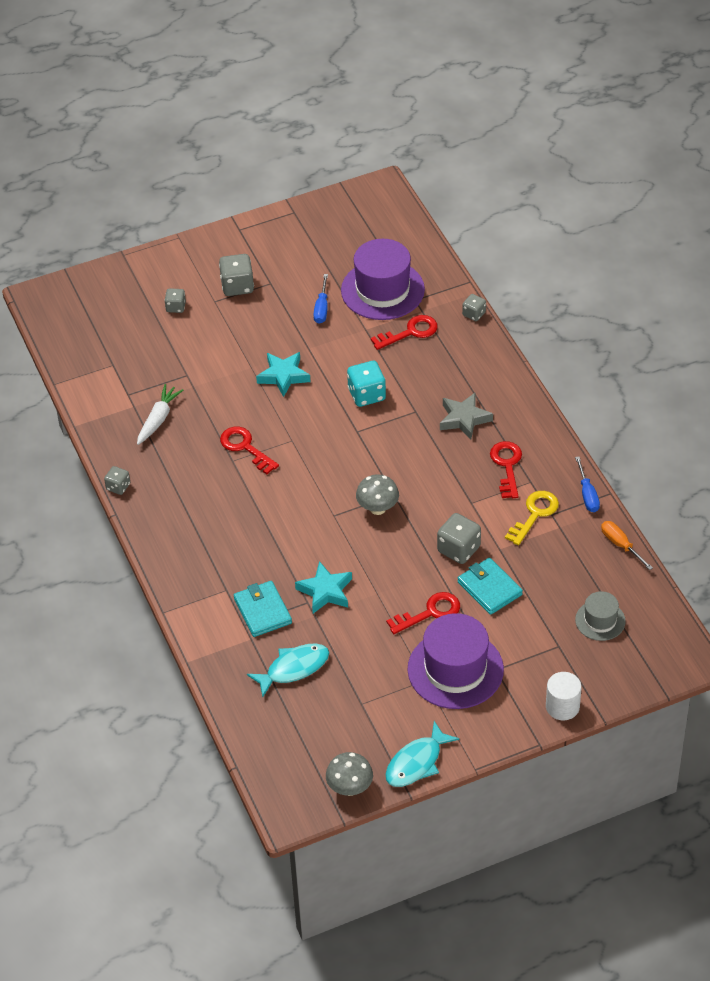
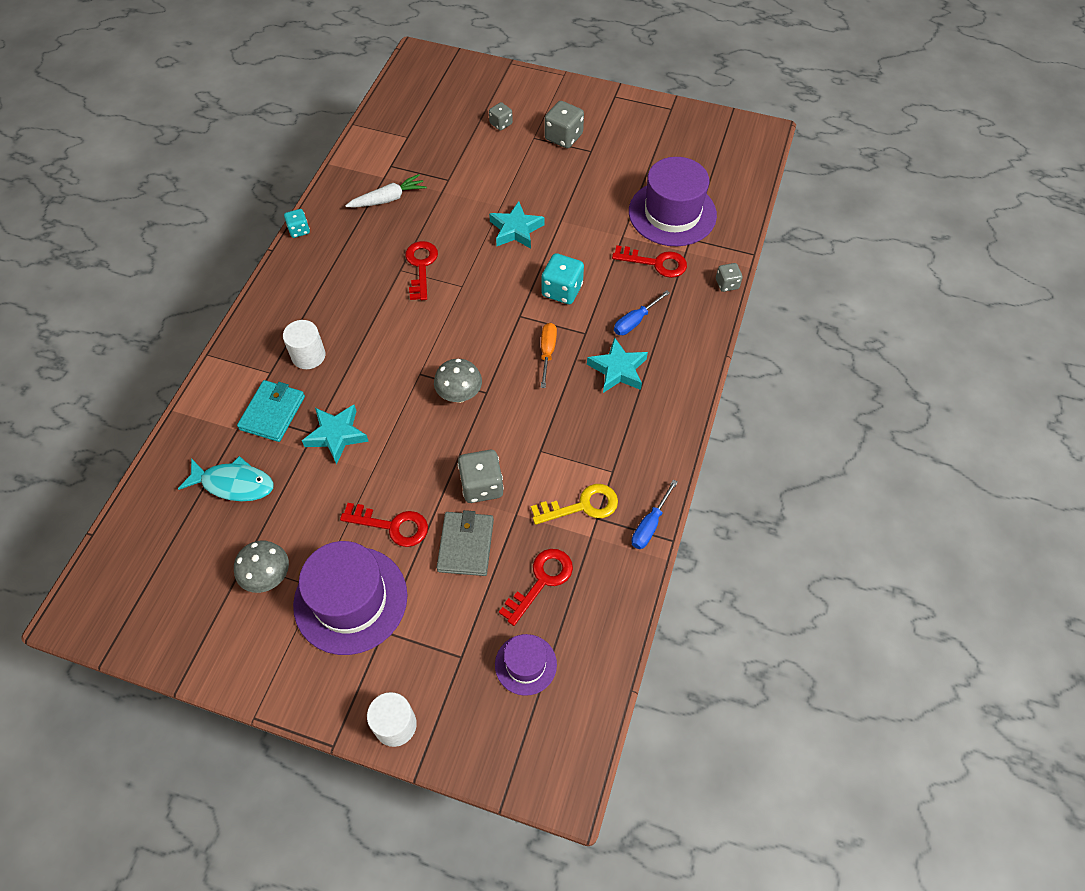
camera: 40 degrees right, 10 degrees up
grey dice [104,466,130,495] -> turquoise dice [284,209,310,238]
blue screwdriver [313,274,328,324] -> blue screwdriver moved to [614,290,670,335]
grey mushroom [326,752,373,796] -> grey mushroom moved to [234,540,289,593]
turquoise fish [385,721,459,787] -> none
grey star [440,393,493,440] -> turquoise star [587,337,648,393]
turquoise wallet [458,558,523,615] -> grey wallet [437,510,494,576]
red key [490,441,522,498] -> red key moved to [499,549,573,626]
grey hat [575,591,626,641] -> purple hat [495,634,557,696]
orange screwdriver [601,521,653,570] -> orange screwdriver moved to [541,323,557,388]
none -> white cylinder [283,320,326,369]

